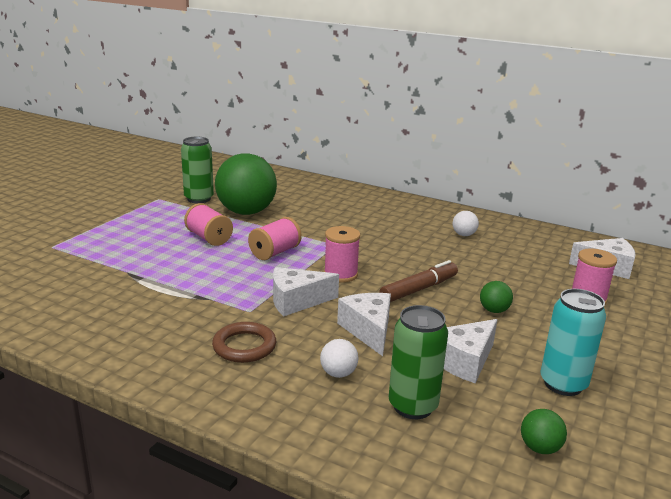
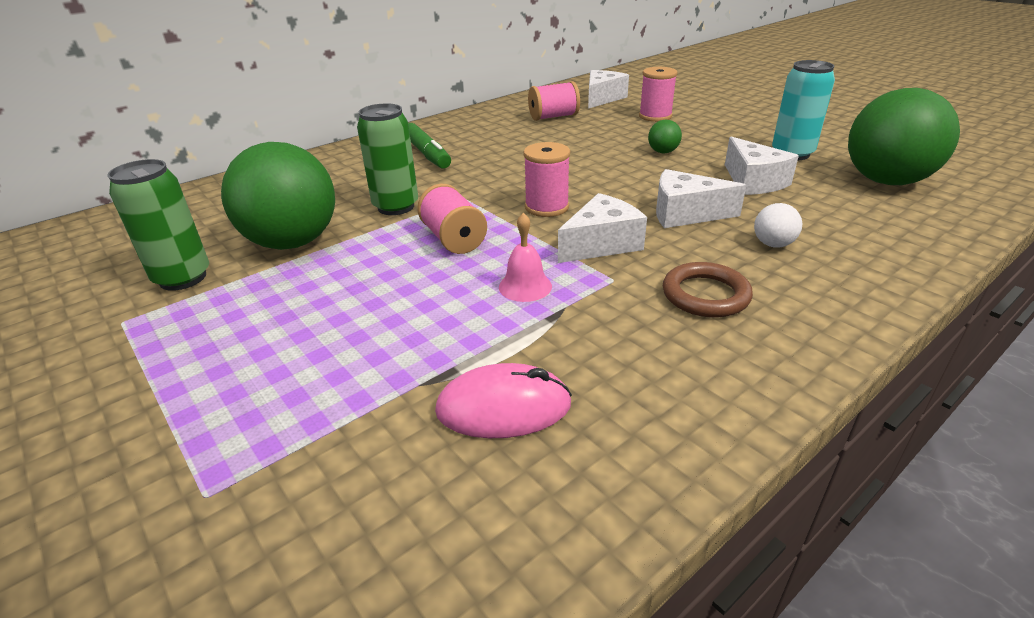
camera: 65 degrees left, 10 degrees up
pink spool [184,203,233,246] -> pink spool moved to [528,81,580,121]
white cheese [273,267,339,316] -> white cheese turned 135 degrees counterclockwise [558,193,647,263]
brown marker [379,260,458,302] -> none
green can [389,305,448,419] -> green can moved to [357,103,418,215]
white ball [453,211,479,236] -> none
green ball [521,409,567,454] -> green ball [848,88,960,185], size x2.46
none -> green marker [408,123,451,168]
none -> pink mouse [435,363,572,438]
none -> pink bell [499,213,552,302]

